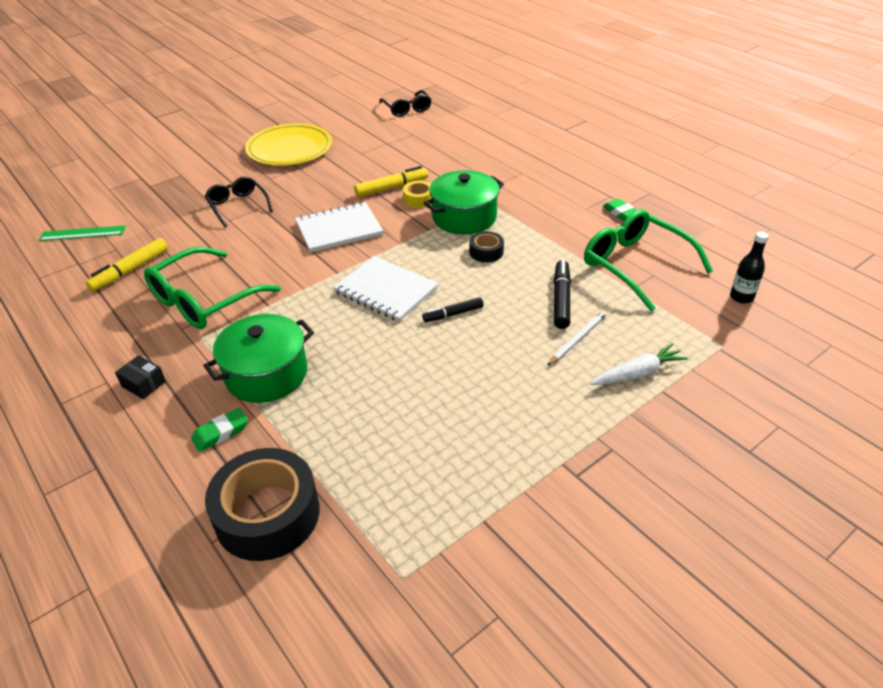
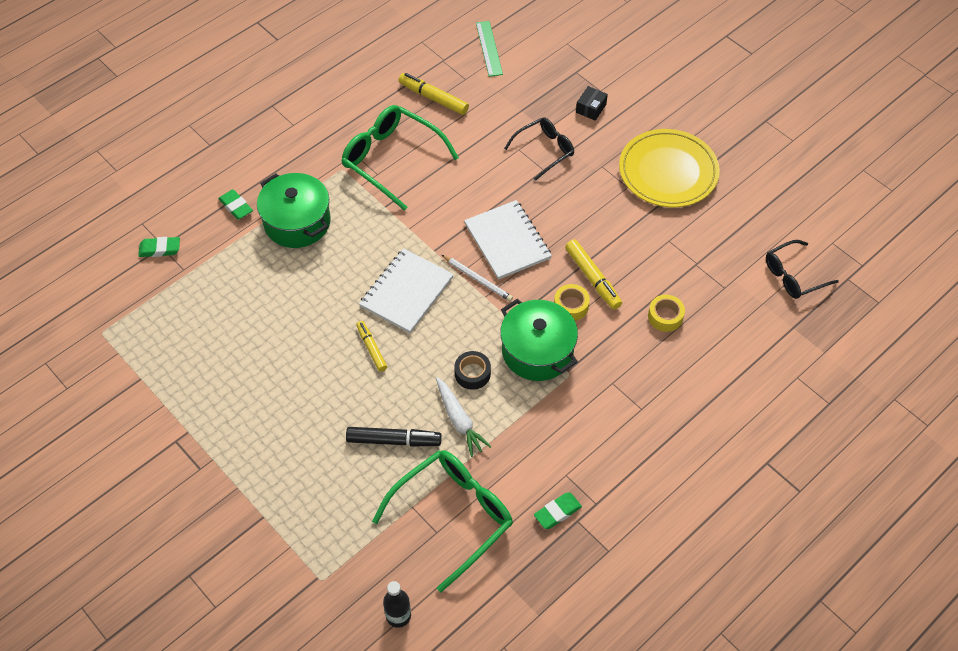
camera: 85 degrees right, 15 degrees up
black box [115,355,166,399] -> black box moved to [576,86,608,121]
black tape [205,448,320,561] -> green eraser [138,237,180,257]
black marker [422,297,484,322] -> yellow marker [356,321,387,372]
white pencil [547,311,607,366] -> white pencil moved to [442,255,513,301]
white carrot [590,343,688,385] -> white carrot moved to [436,377,492,457]
none -> yellow tape [648,295,685,332]

